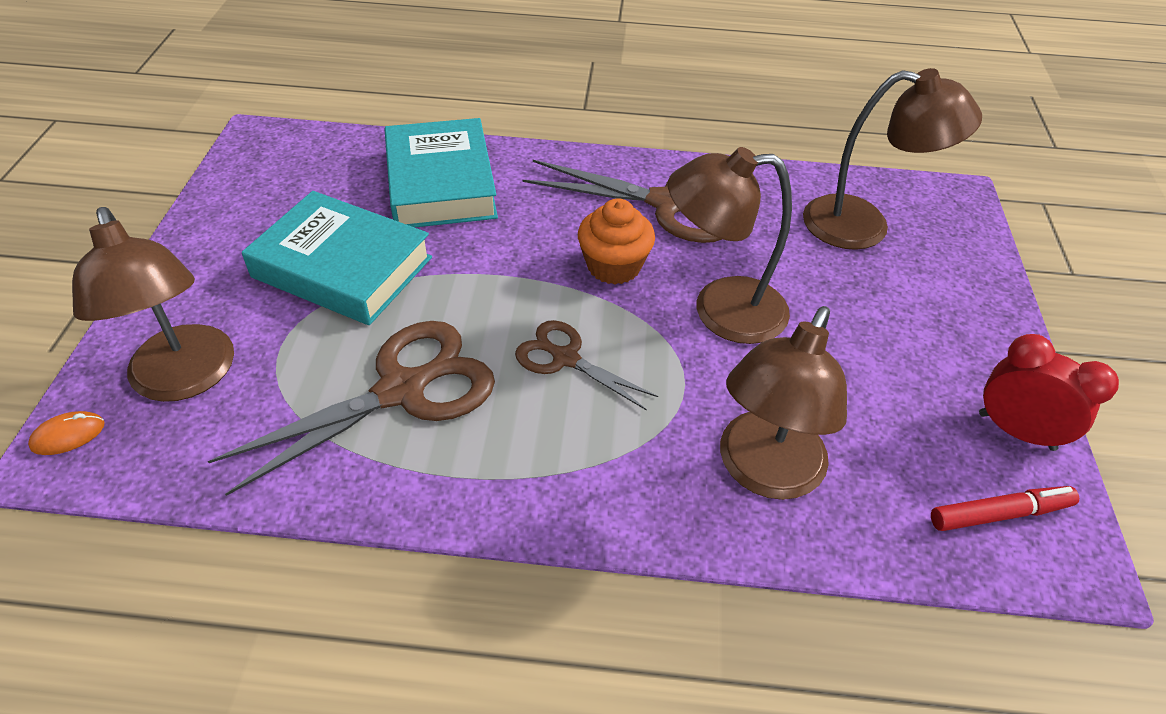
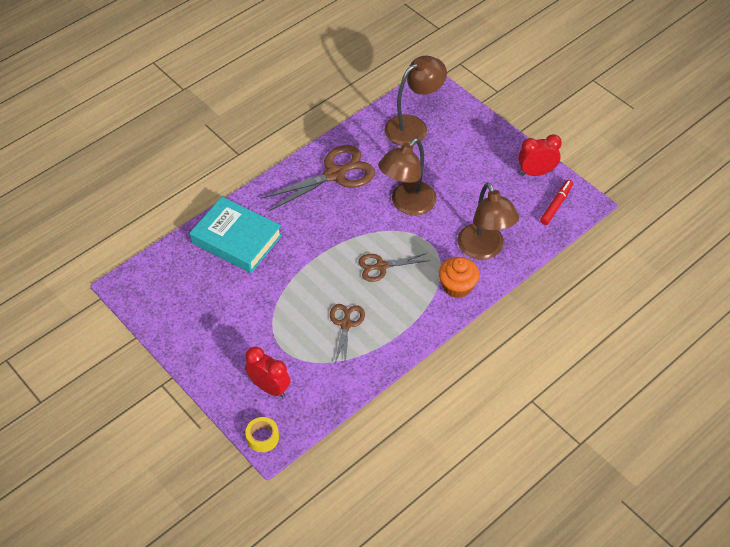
camera: 45 degrees left, 5 degrees up
orange mouse [28,411,105,455] -> yellow tape [245,417,279,452]
brown lamp [72,207,234,402] -> red clock [245,347,291,397]
brown scissors [208,321,495,496] -> brown scissors [330,304,365,366], size x0.57
turquoise book [242,191,432,325] -> none
orange cupcake [578,198,655,284] -> orange cupcake moved to [439,257,479,298]

